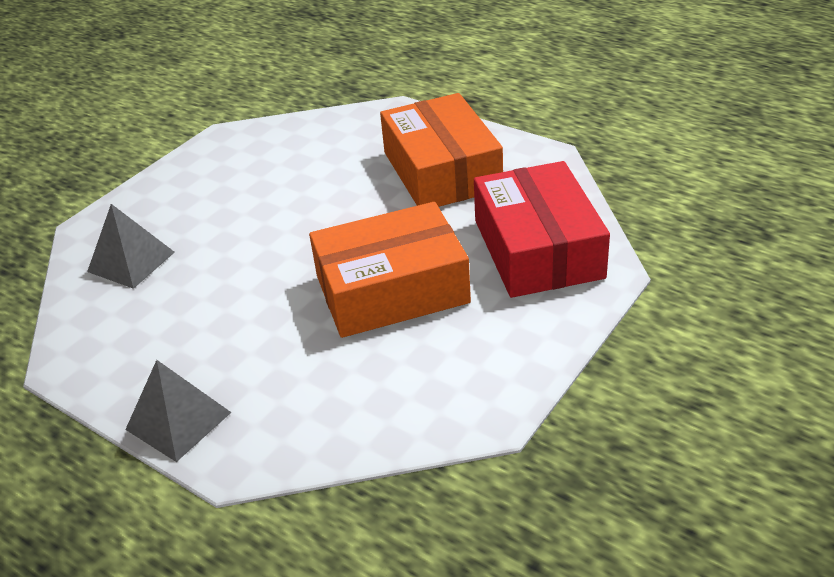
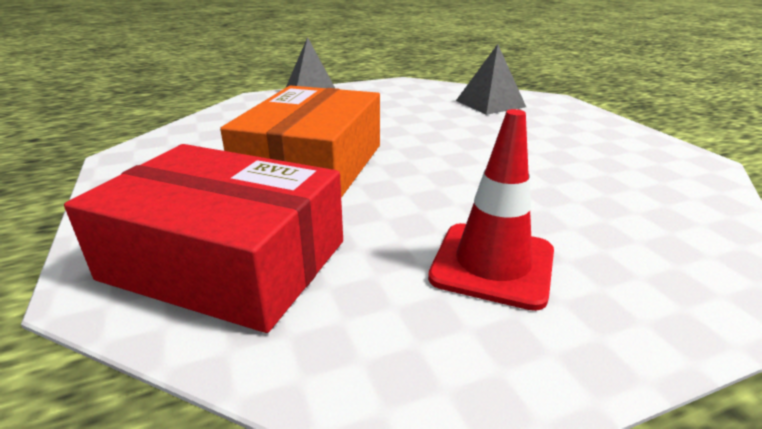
camera: 120 degrees right, 10 degrees down
orange box [380,93,503,207] -> red traffic cone [428,109,554,311]

